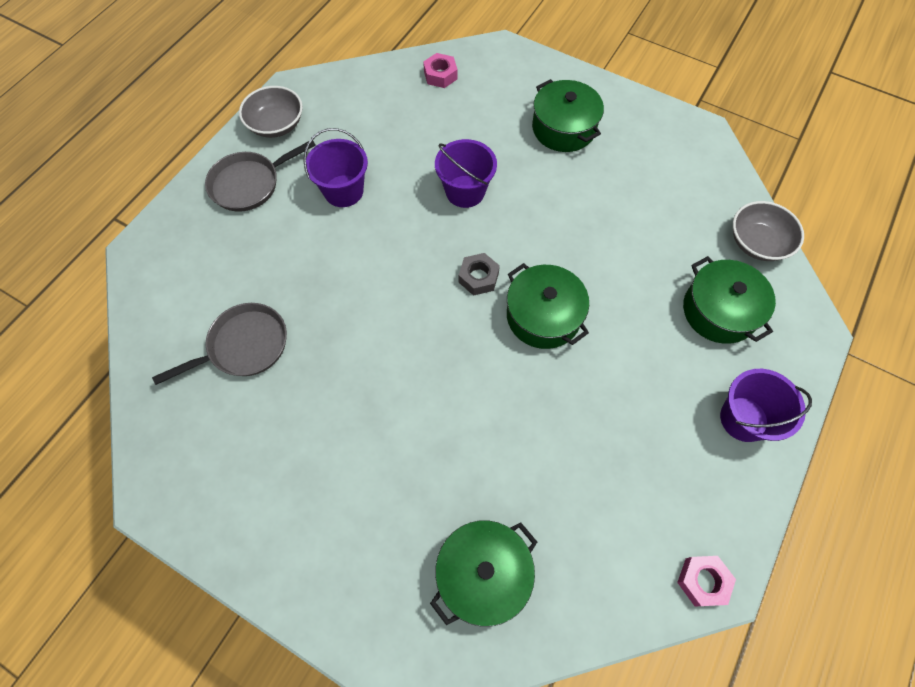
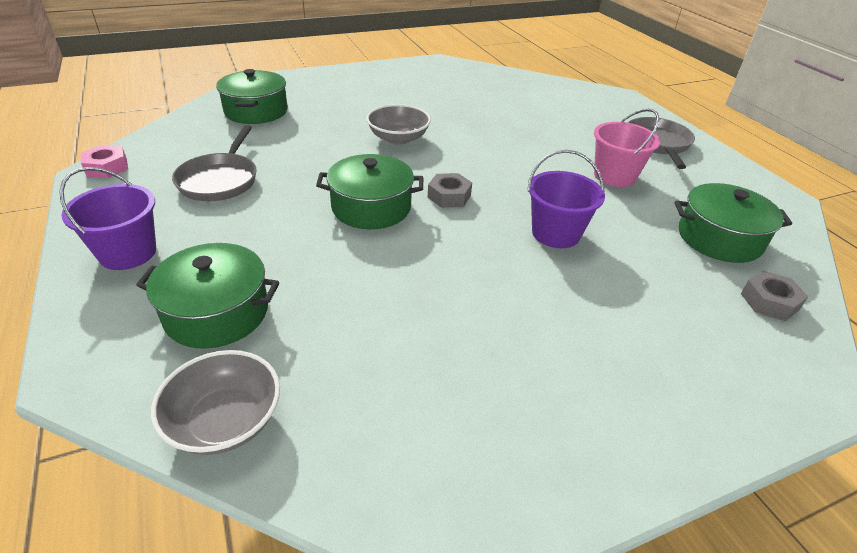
camera: 125 degrees right, 25 degrees down
grey pan [152,303,287,385] -> grey pan moved to [172,125,257,201]
grey bowl [239,86,303,138] -> grey bowl moved to [366,104,431,145]
purple bucket [304,128,368,207] -> pink bucket [594,109,660,187]
pink nut [423,53,458,88] -> grey nut [741,271,808,321]
green pot [532,79,604,152] -> green pot moved to [674,183,792,263]

